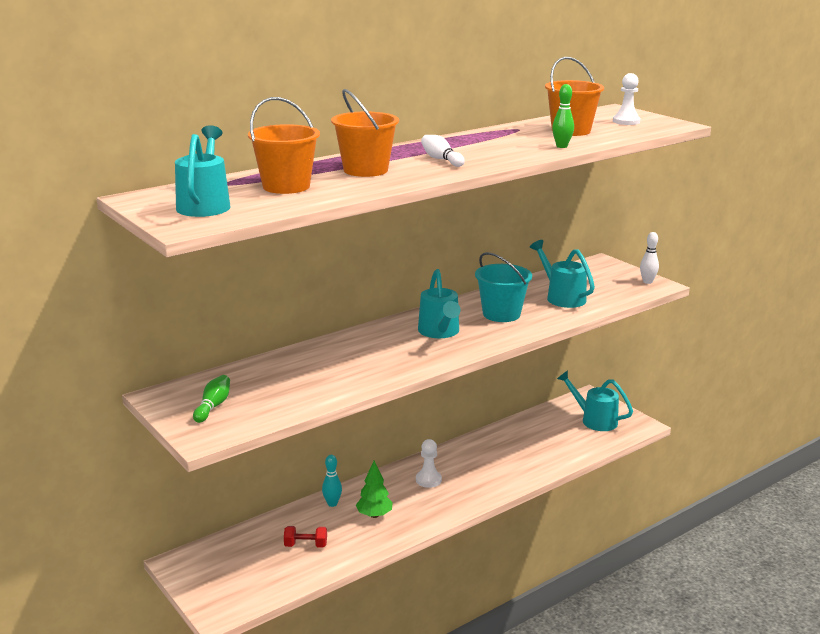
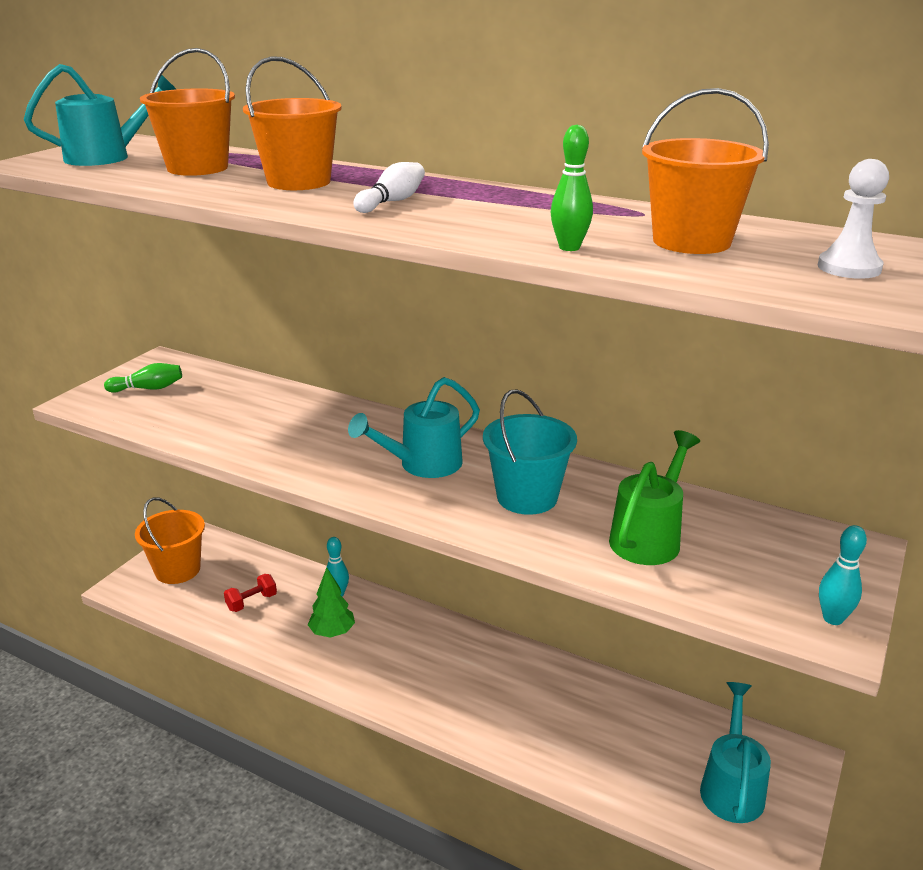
camera: 65 degrees right, 5 degrees up
red dumbbell [284,526,327,548] -> red dumbbell turned 75 degrees clockwise [224,574,277,612]
white pawn [416,439,442,488] -> none
turquoise watering can [530,240,595,308] -> green watering can [609,430,700,565]
white bowling pin [640,232,659,284] -> turquoise bowling pin [819,525,867,625]
none -> orange bucket [135,497,205,584]

